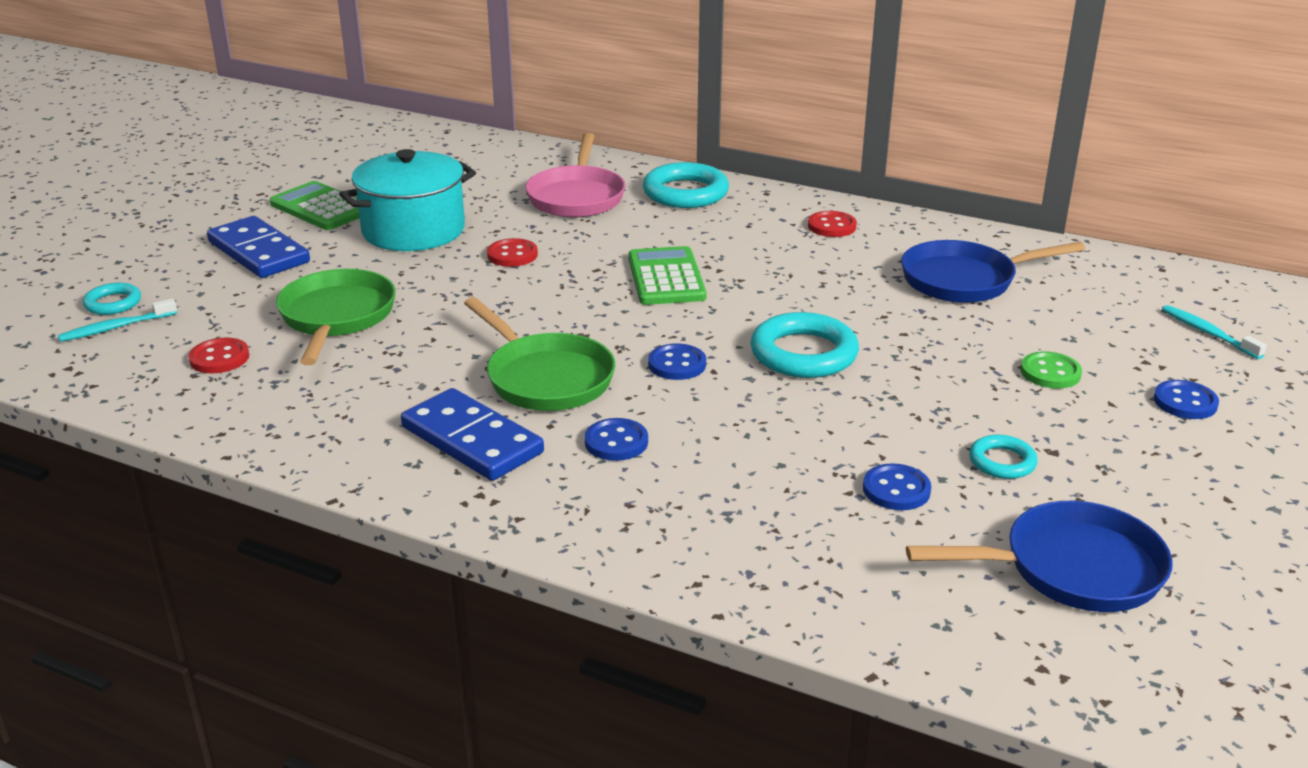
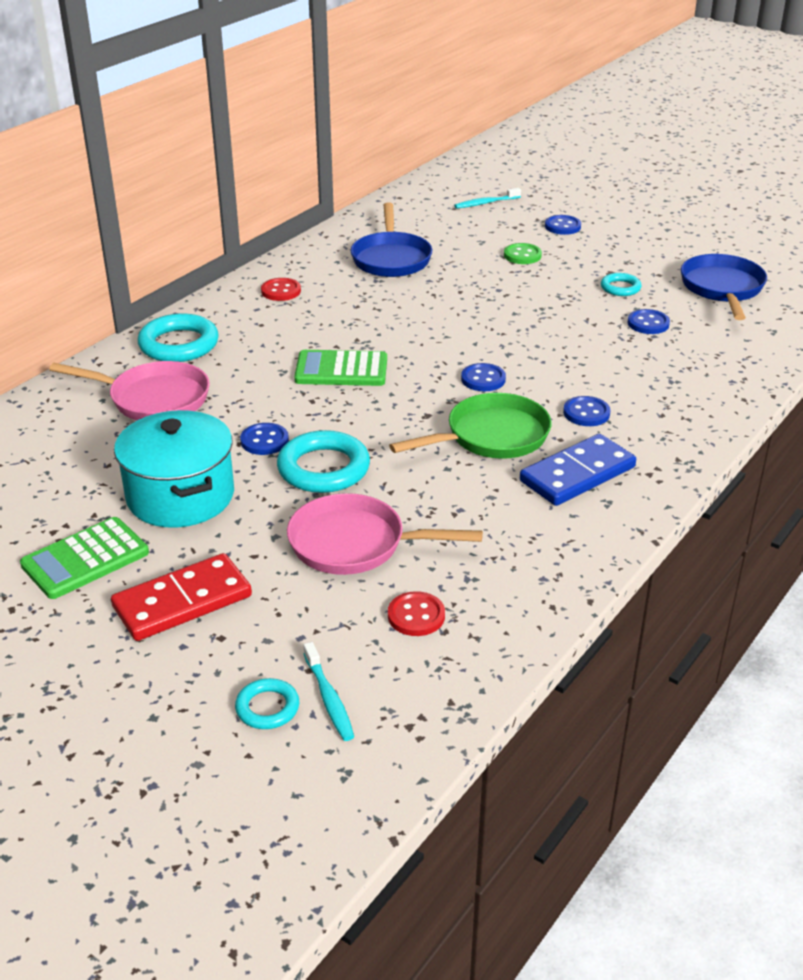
camera: 80 degrees left, 5 degrees up
blue domino [207,216,310,278] -> red domino [111,553,252,641]
green pan [276,269,396,365] -> pink pan [287,493,483,575]
red button [487,238,538,267] -> blue button [240,423,289,455]
turquoise ring [751,312,859,378] -> turquoise ring moved to [277,430,370,493]

